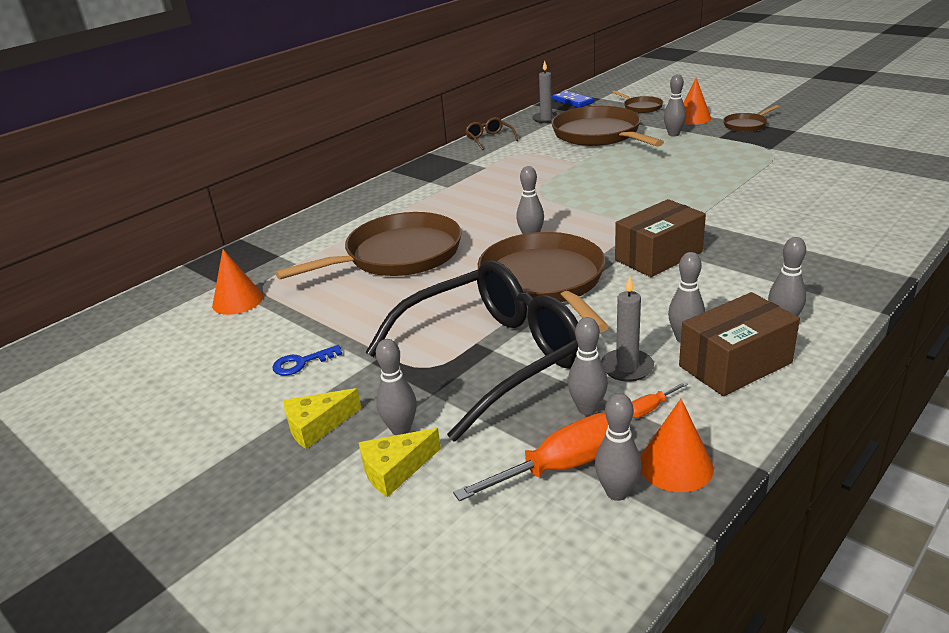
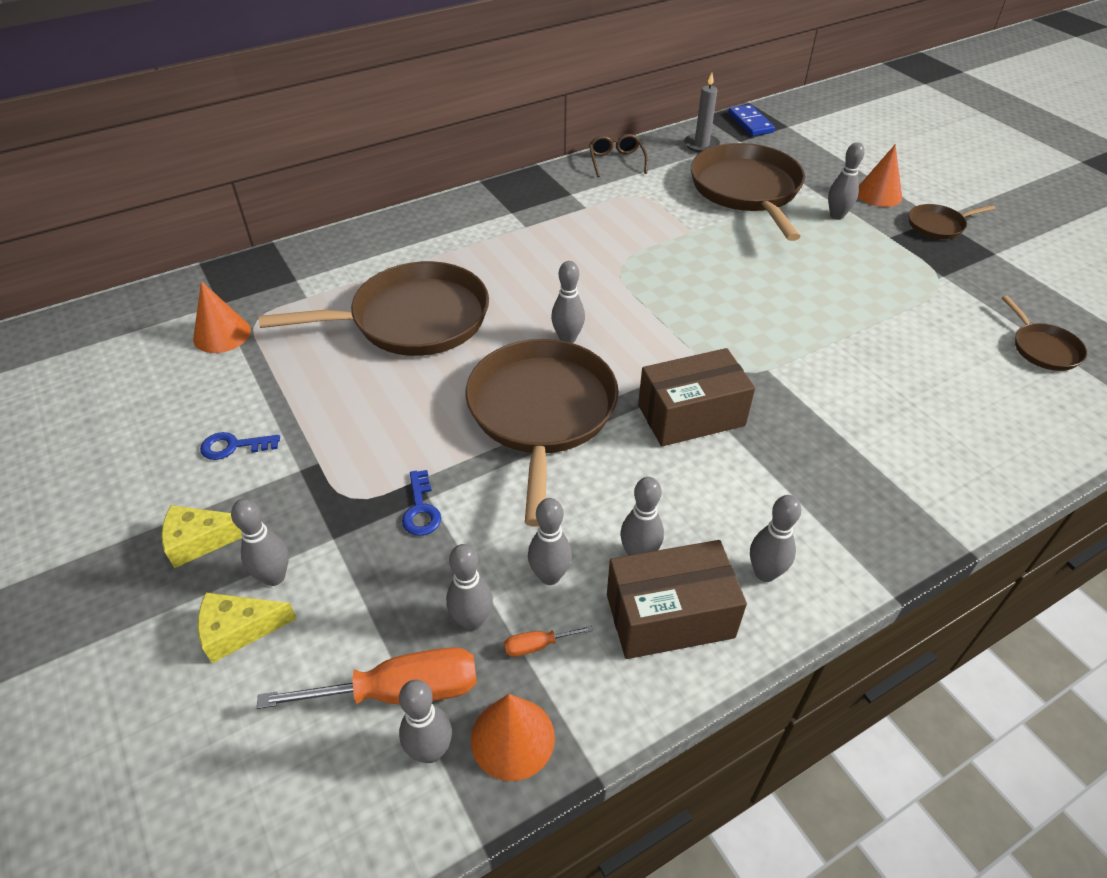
camera: 15 degrees right, 15 degrees up
black glasses [365,260,578,442] -> blue key [402,470,441,536]
grey candle [601,276,654,382] -> grey bowling pin [528,498,572,585]
brown pan [612,91,663,113] -> brown pan moved to [1002,295,1087,371]

